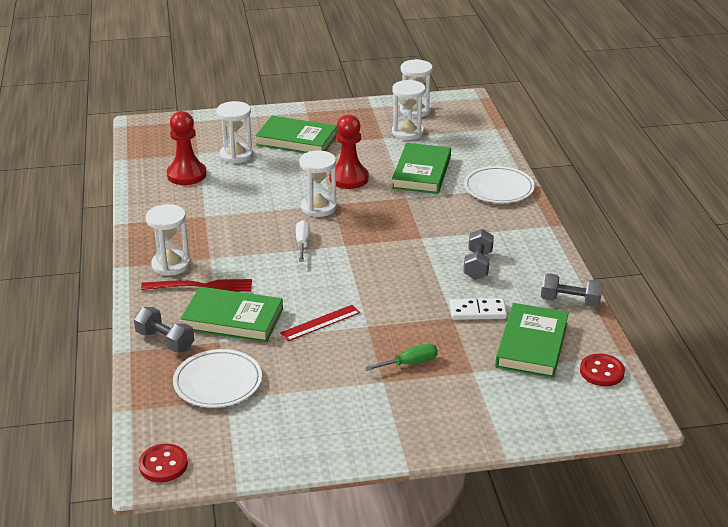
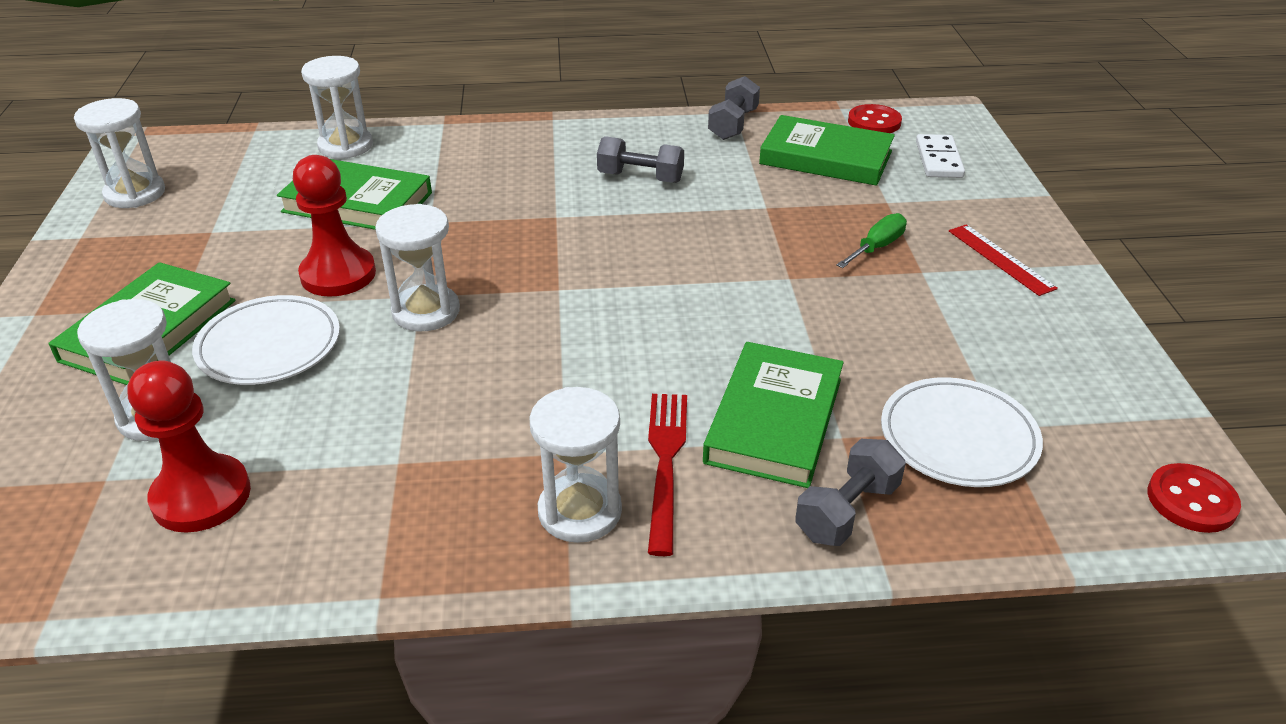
camera: 85 degrees left, 5 degrees up
red ruler [280,305,360,341] -> red ruler moved to [949,224,1058,296]
white screwdriver [296,220,310,261] -> none
green screwdriver [365,344,438,371] -> green screwdriver turned 60 degrees clockwise [836,213,907,268]
white hourglass [392,80,425,140] -> white hourglass moved to [301,56,373,159]
white domino [450,298,507,320] -> white domino moved to [916,134,965,178]
white plate [464,166,535,203] -> white plate moved to [192,295,340,385]

